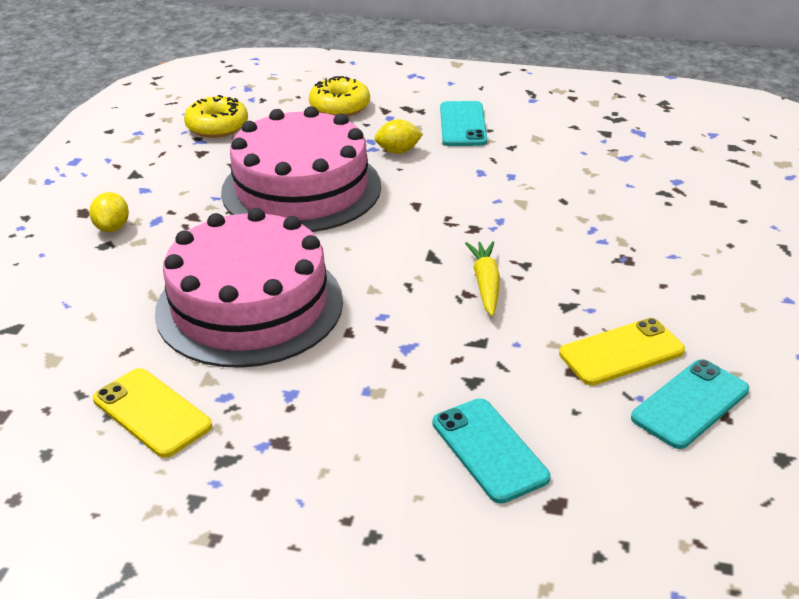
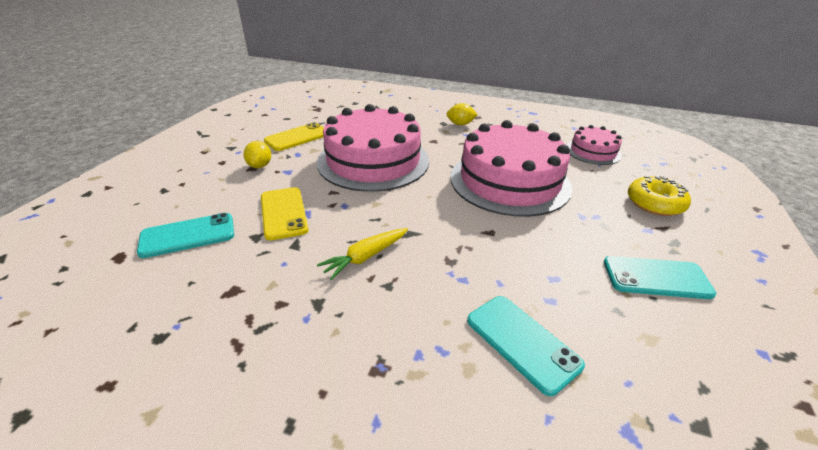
camera: 95 degrees right, 0 degrees up
yellow donut [184,95,248,138] -> pink cake [567,125,622,165]
yellow lemon [374,119,423,154] -> yellow lemon moved to [244,141,271,168]
yellow carrot [465,241,500,316] -> yellow carrot turned 135 degrees clockwise [317,228,408,280]
yellow phone [559,318,685,386] -> yellow phone moved to [261,187,309,240]
turquoise phone [631,359,749,449] -> turquoise phone moved to [467,296,585,396]

